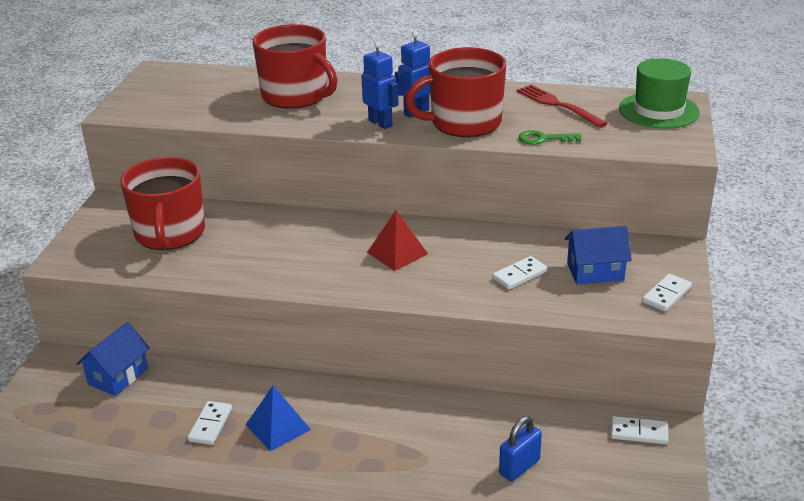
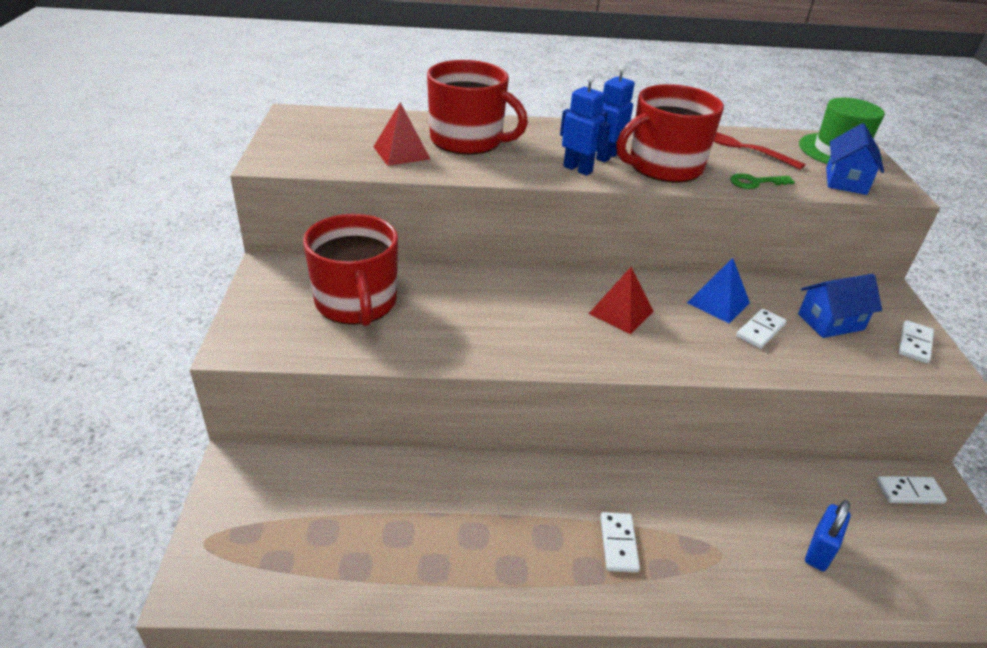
camera: 15 degrees left, 5 degrees up
blue house [77,322,150,396] -> blue house moved to [826,123,884,195]
white domino [187,401,232,445] -> white domino moved to [600,512,640,572]
blue pyramid [246,386,311,451] -> blue pyramid moved to [687,258,750,323]
none -> red pyramid [373,102,430,166]

